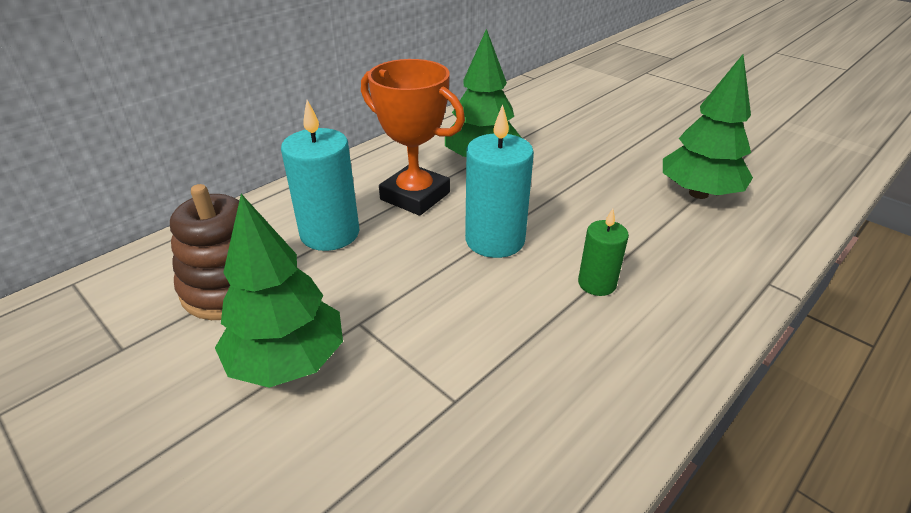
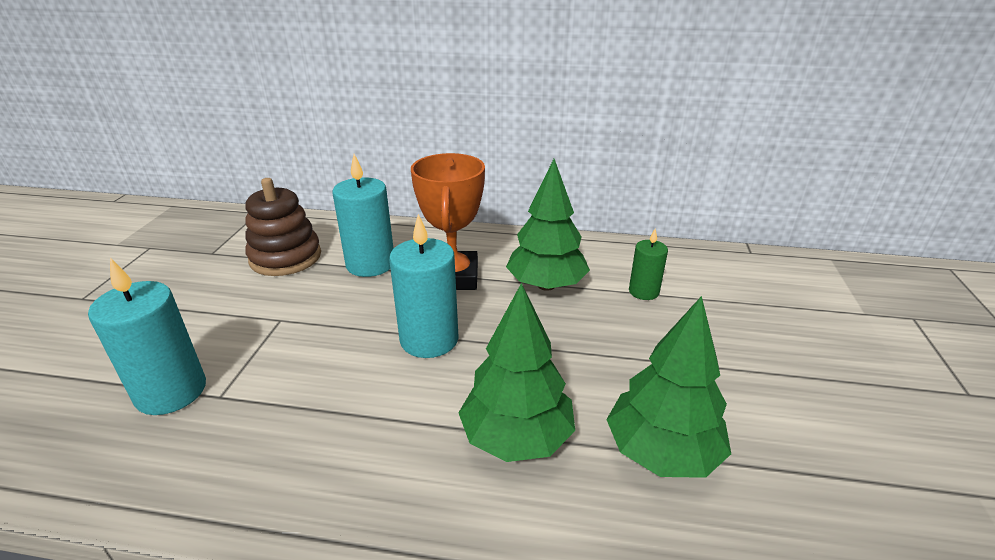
camera: 55 degrees right, 5 degrees down
green tree [215,194,343,388] -> green tree moved to [458,283,575,462]
green candle [578,209,629,296] -> green candle moved to [629,228,668,300]
none -> turquoise candle [88,258,206,415]

